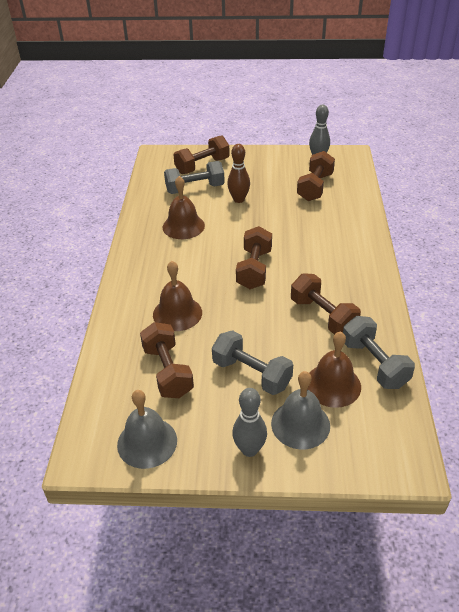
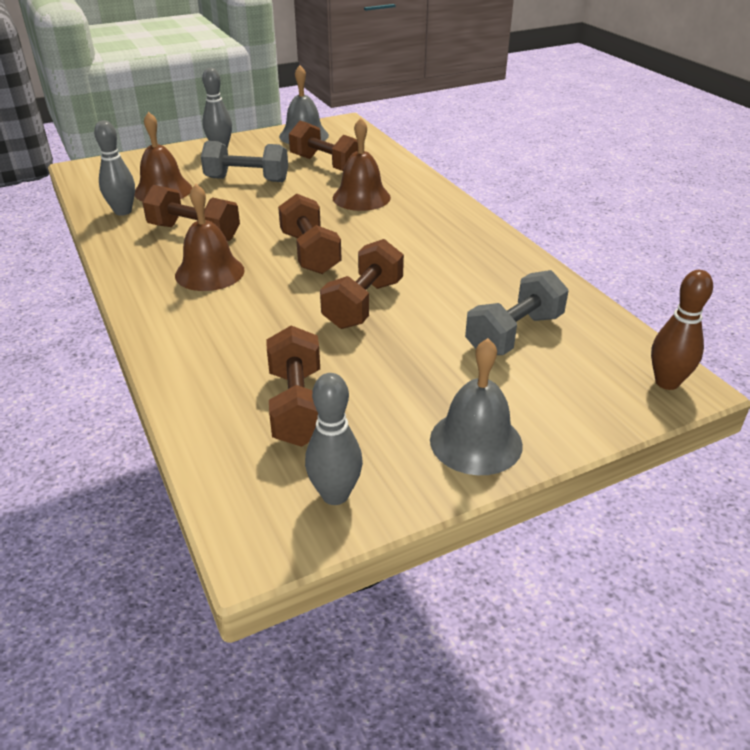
camera: 150 degrees right, 5 degrees down
brown bell [162,176,205,239] -> brown bell moved to [175,184,245,291]
brown dumbbell [173,135,230,174] -> brown dumbbell moved to [320,239,404,329]
brown bowling pin [227,144,250,203] -> brown bowling pin moved to [651,270,713,390]
grey bell [271,371,330,449] -> grey bell moved to [430,338,523,475]
grey dumbbell [343,316,415,389] -> grey bowling pin [94,120,135,216]

